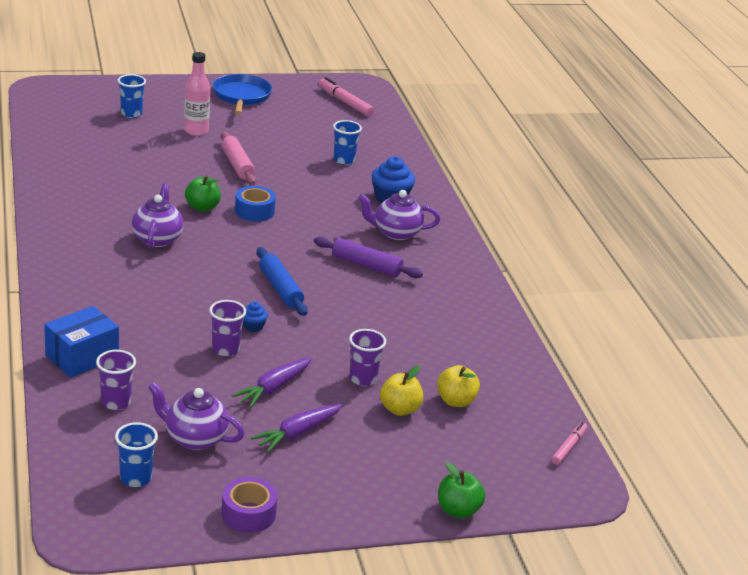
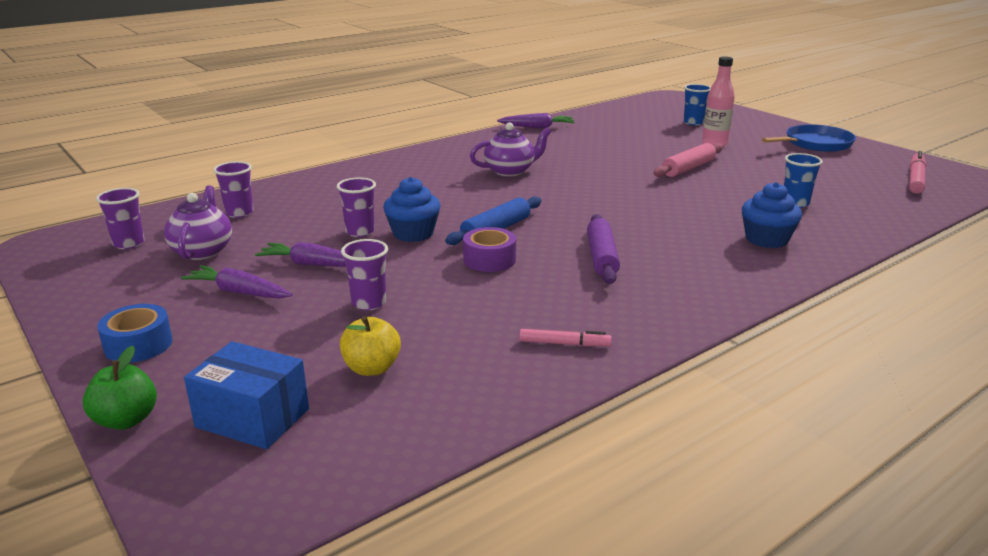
camera: 70 degrees right, 5 degrees down
blue box [44,306,119,378] -> blue box moved to [184,341,309,449]
blue cup [115,422,158,487] -> purple cup [96,188,145,249]
green apple [185,176,221,212] -> none
purple tape [221,477,277,533] -> purple tape moved to [463,227,516,272]
blue tape [235,186,276,222] -> blue tape moved to [97,304,173,363]
blue cupcake [243,301,268,332] -> blue cupcake [383,177,441,242], size x1.88
purple teapot [358,190,440,240] -> none
yellow apple [380,366,423,416] -> none
pink marker [552,422,587,465] -> pink marker moved to [519,329,612,346]
none -> purple carrot [497,113,575,128]

